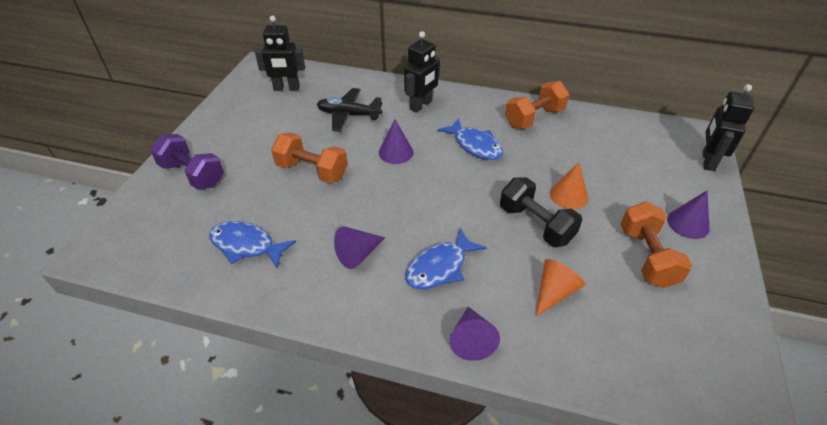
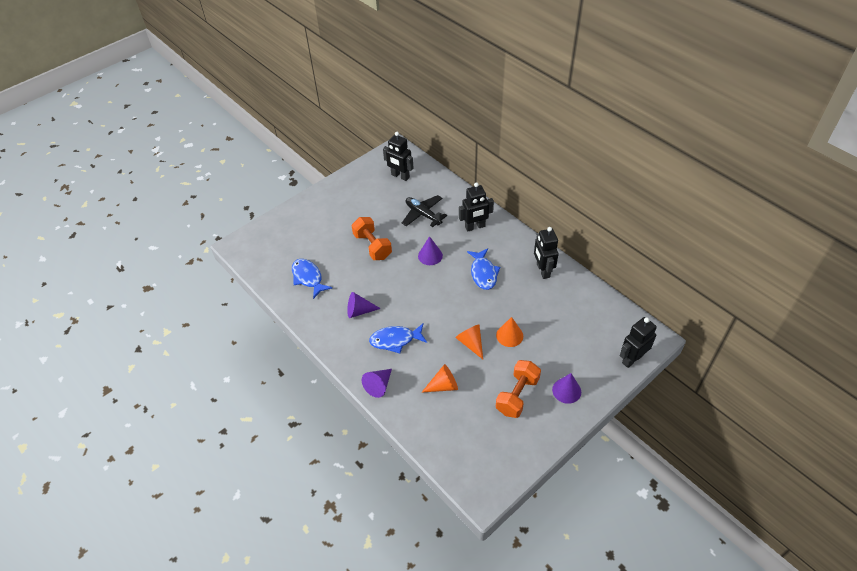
camera: 35 degrees right, 5 degrees up
purple dumbbell [150,134,224,190] -> none
black dumbbell [500,177,582,247] -> orange cone [455,324,483,359]
orange dumbbell [505,81,569,129] -> black robot [534,227,559,279]

